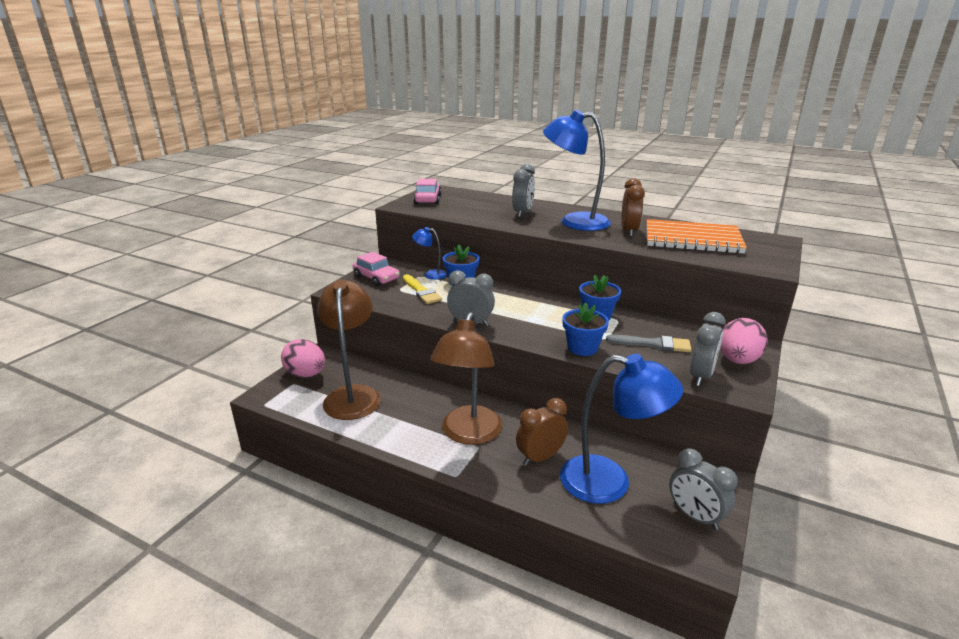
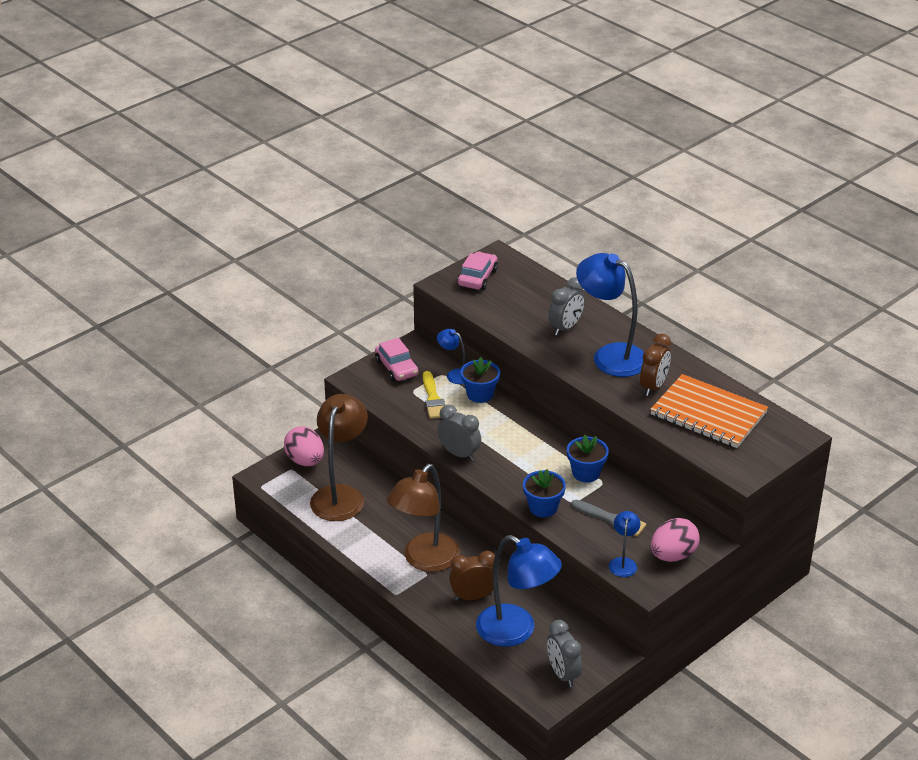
camera: 20 degrees right, 10 degrees up
grey clock [690,312,726,386] -> blue lamp [609,511,640,577]

